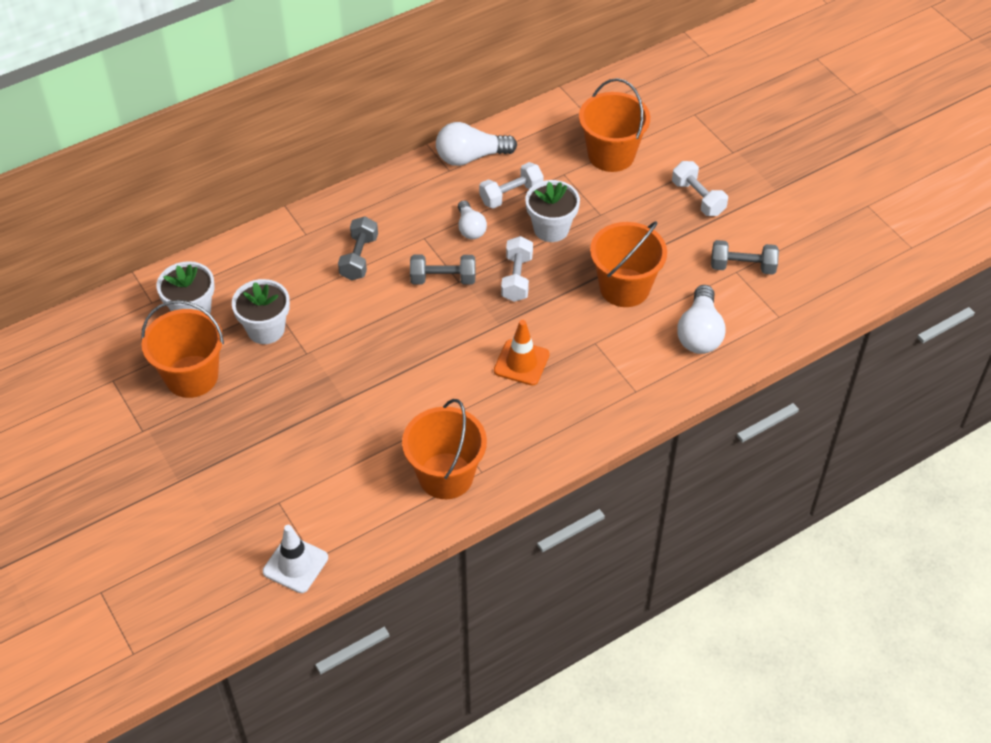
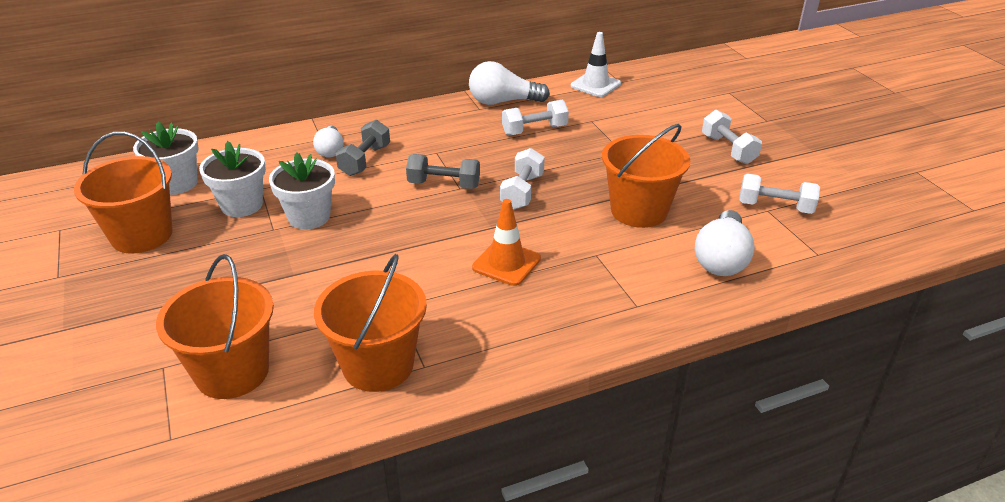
camera: 10 degrees right, 15 degrees down
white traffic cone [263,525,328,593] -> white traffic cone moved to [571,32,621,97]
white light bulb [458,200,487,239] -> white light bulb moved to [313,126,344,157]
white flower pot [525,180,580,242] -> white flower pot moved to [269,152,335,229]
orange bucket [579,78,650,172] -> orange bucket moved to [156,254,274,399]
grey dumbbell [711,240,779,275] -> white dumbbell [739,173,820,214]

